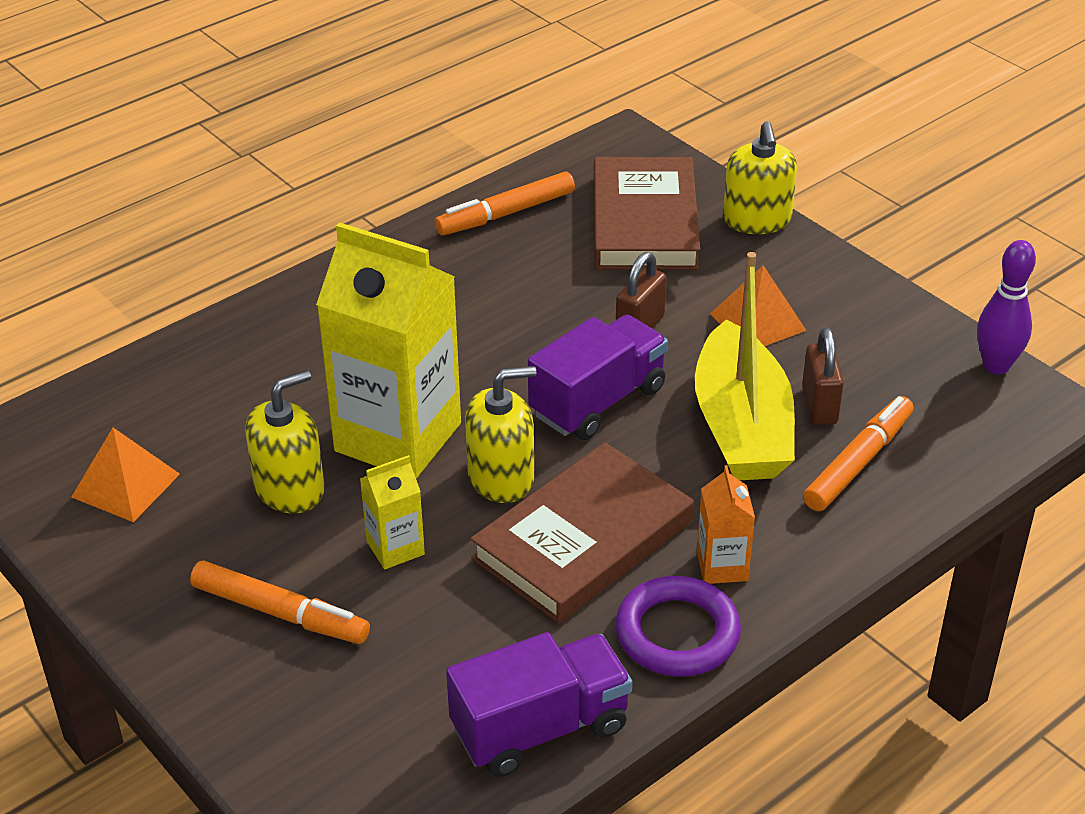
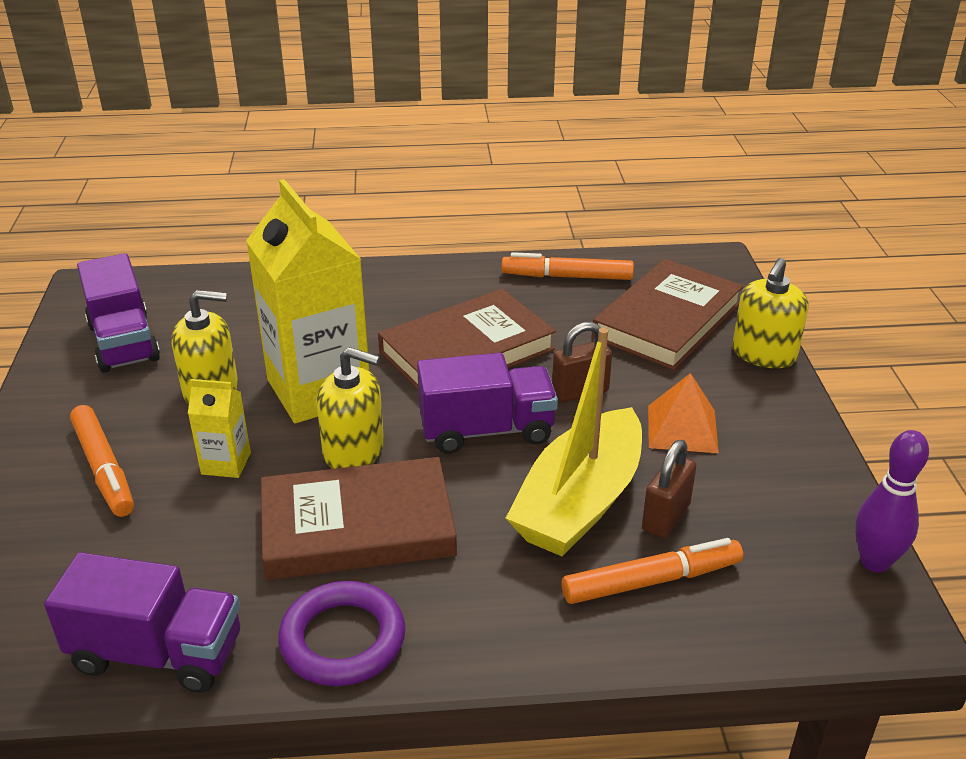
camera: 35 degrees right, 5 degrees down
orange pyramid [71,428,180,522] -> purple truck [77,253,160,373]
orange carton [697,465,755,584] -> none
none -> brown book [378,289,556,390]

